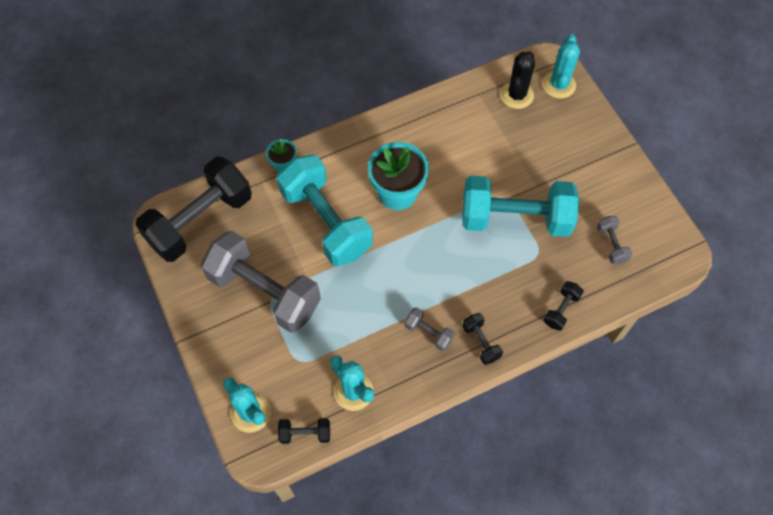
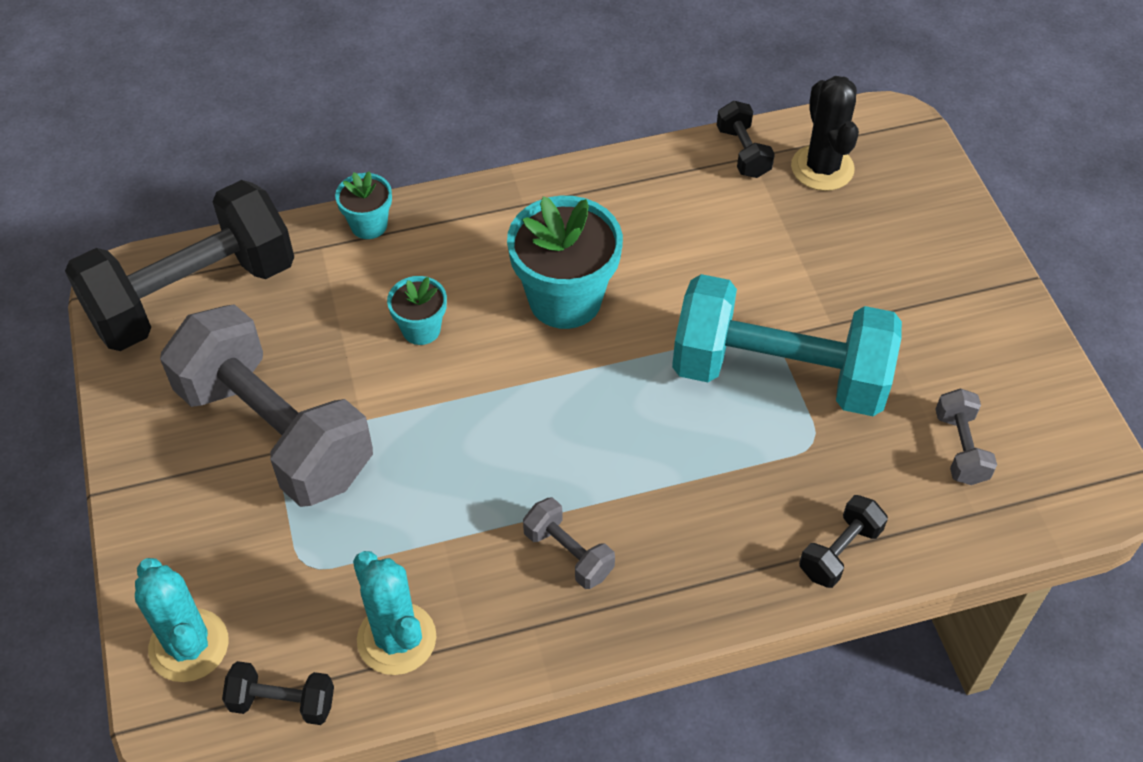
camera: 10 degrees right, 10 degrees down
turquoise dumbbell [277,155,373,266] -> turquoise flower pot [387,276,447,345]
black dumbbell [462,313,503,365] -> black dumbbell moved to [717,101,775,178]
black cactus [500,51,535,109] -> black cactus turned 45 degrees counterclockwise [791,76,859,191]
turquoise cactus [543,34,580,99] -> none

